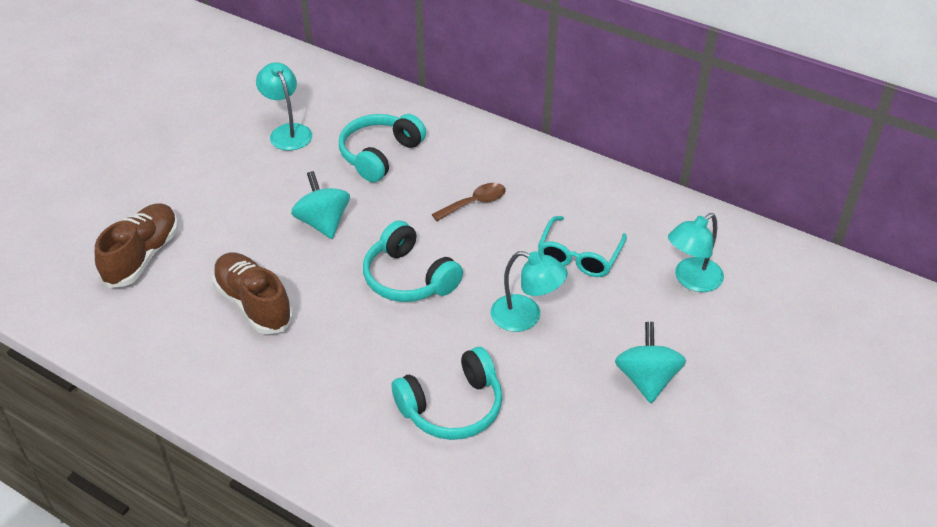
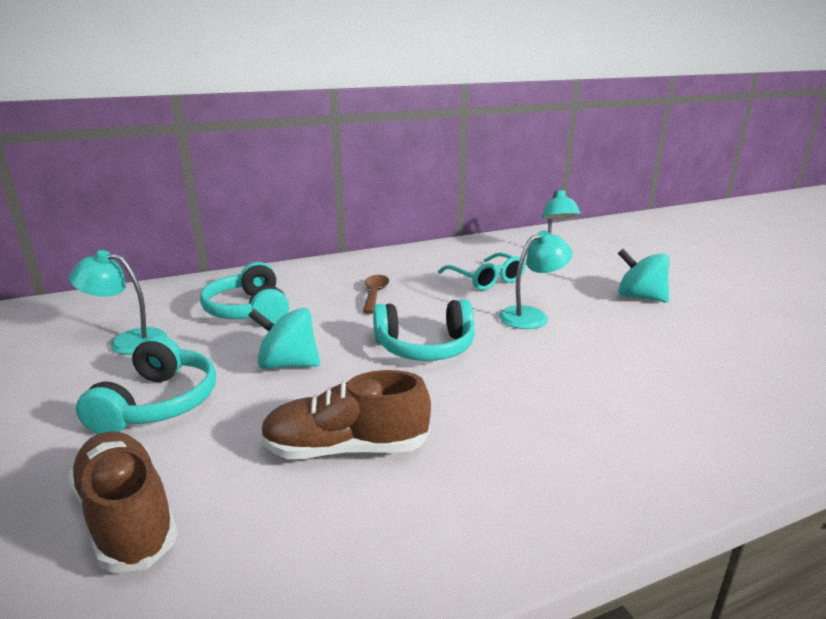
camera: 55 degrees left, 20 degrees down
turquoise headphones [392,347,503,440] -> turquoise headphones moved to [76,335,216,434]

